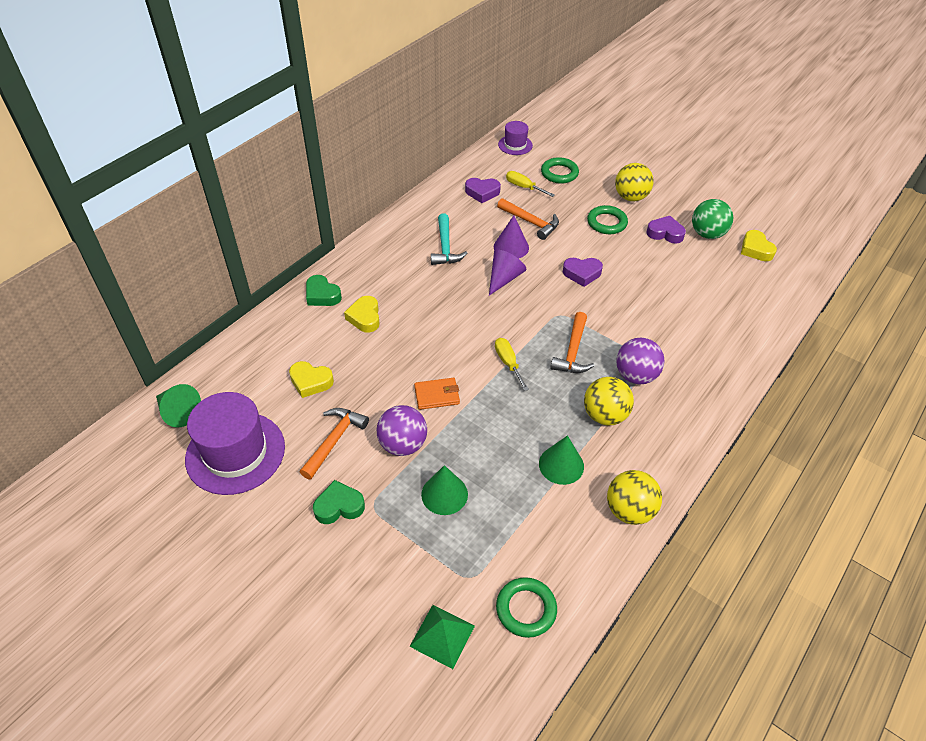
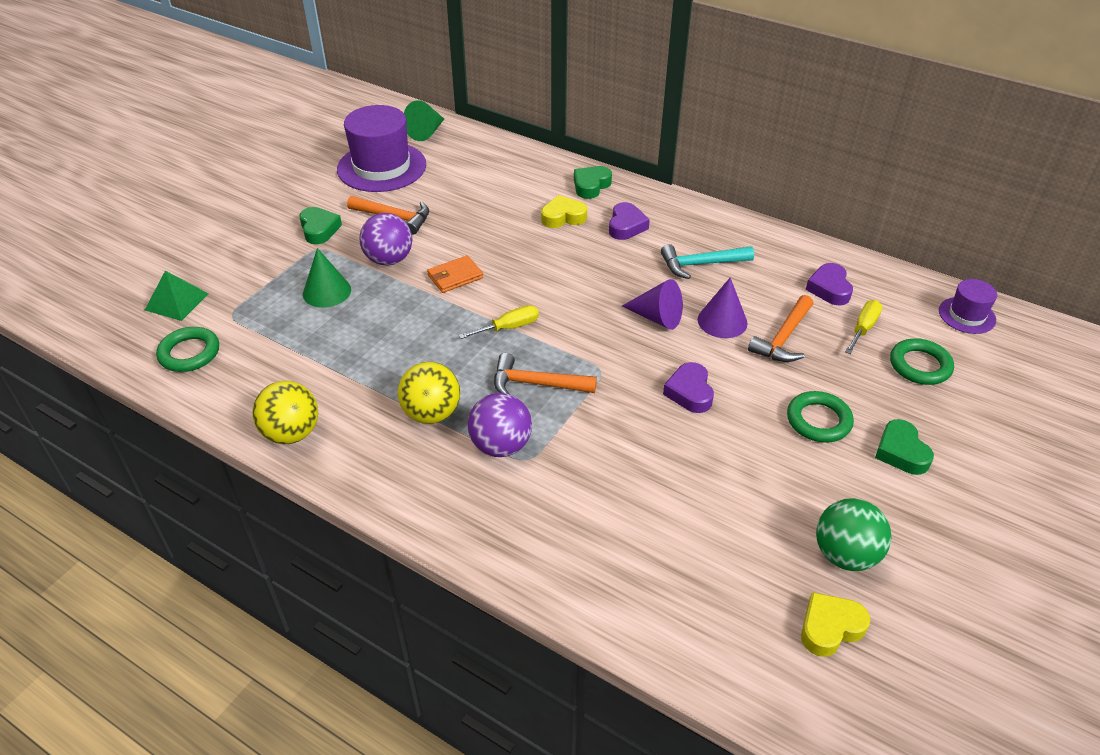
camera: 85 degrees right, 5 degrees down
yellow heart [289,361,334,398] -> none
orange wallet [414,378,460,410] -> orange wallet turned 75 degrees clockwise [427,255,483,293]
green cone [539,435,584,485] -> none
yellow ball [615,163,654,201] -> green heart [875,419,934,475]
purple heart [646,216,686,244] -> purple heart moved to [609,202,650,240]

